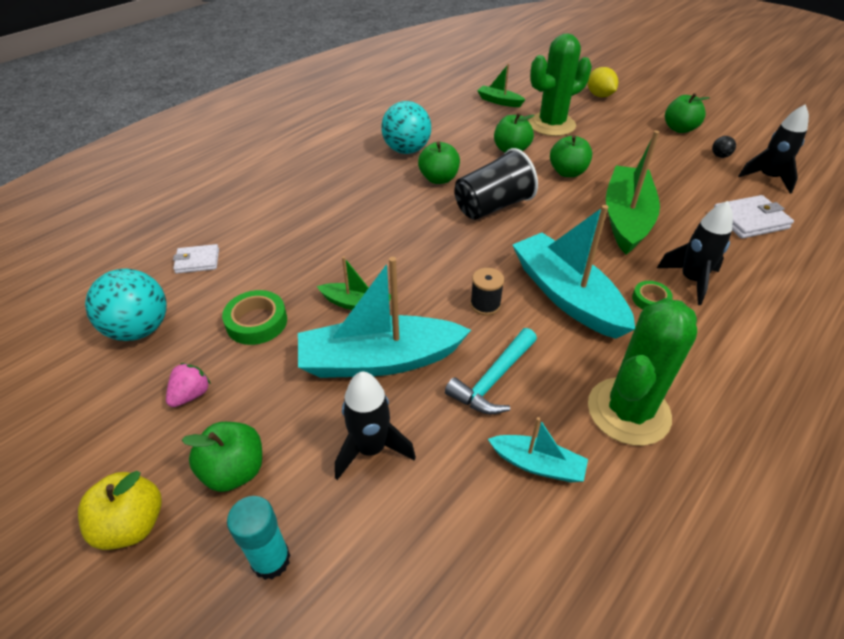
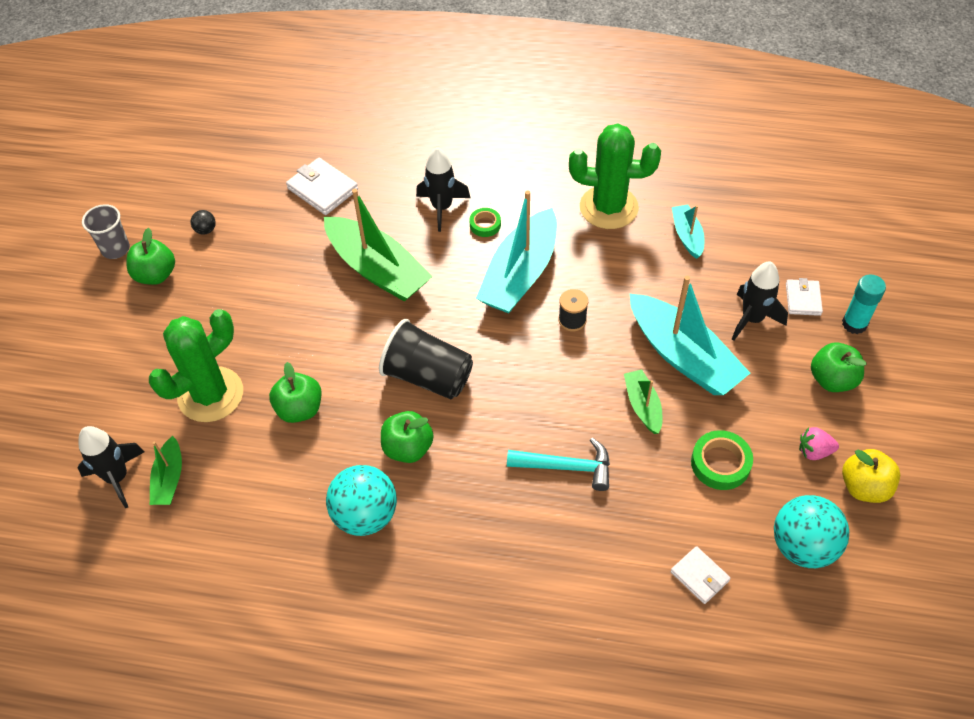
camera: 120 degrees left, 10 degrees up
yellow apple [78,471,162,550] -> yellow apple moved to [842,449,900,503]
turquoise hammer [445,328,537,415] -> turquoise hammer moved to [507,438,610,491]
green cactus [528,34,592,136] -> green cactus turned 75 degrees counterclockwise [149,309,243,422]
green apple [550,135,592,177] -> none
yellow lemon [588,67,618,97] -> none
green boat [606,130,660,255] -> green boat turned 120 degrees counterclockwise [324,189,433,302]
black rocket [738,104,809,194] -> black rocket moved to [78,426,145,508]
none -> grey cup [82,204,130,259]
none -> white wallet [786,278,823,316]

